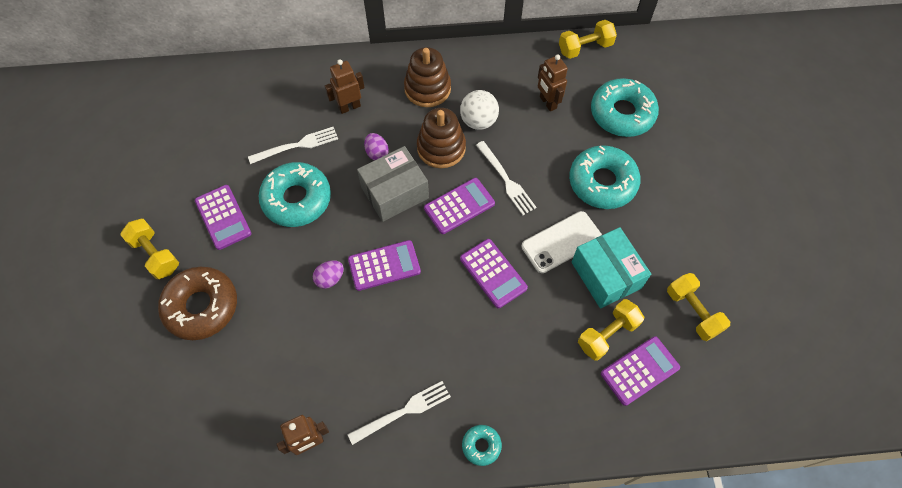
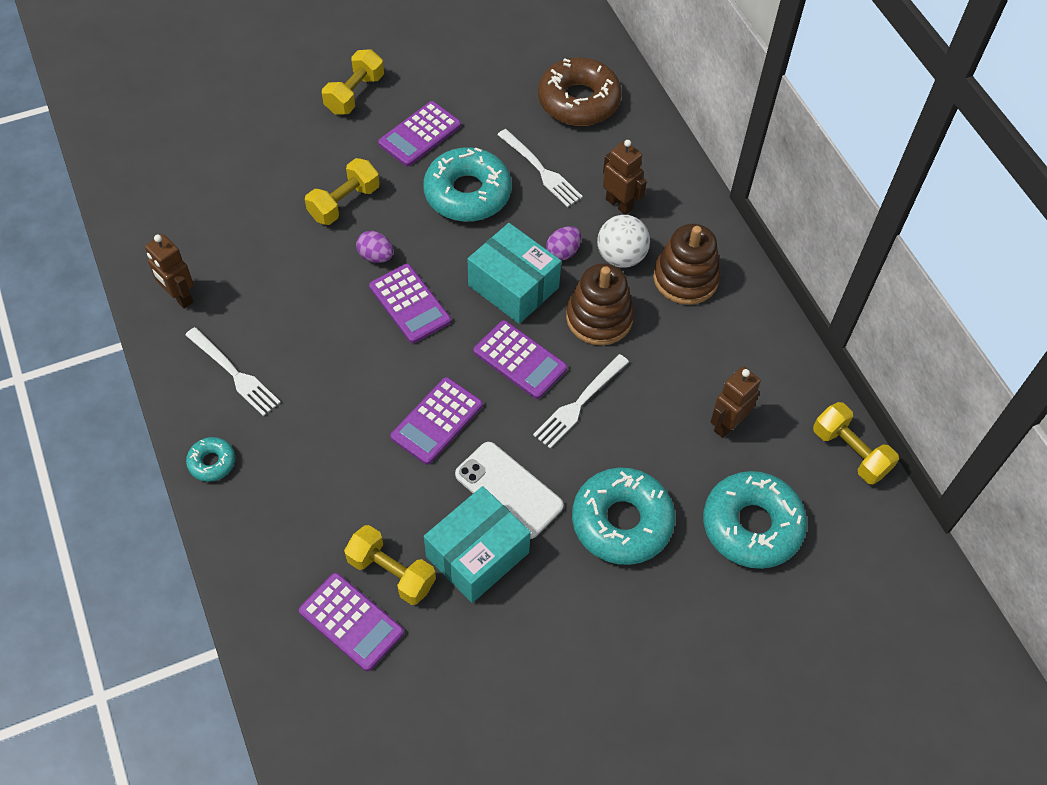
camera: 70 degrees right, 5 degrees down
brown donut [158,267,237,340] -> brown donut moved to [538,57,622,126]
grey box [357,146,429,222] -> turquoise box [468,223,561,324]
white ball [460,90,499,130] -> white ball moved to [597,215,650,268]
yellow dumbbell [667,273,730,341] -> yellow dumbbell moved to [305,158,380,225]

